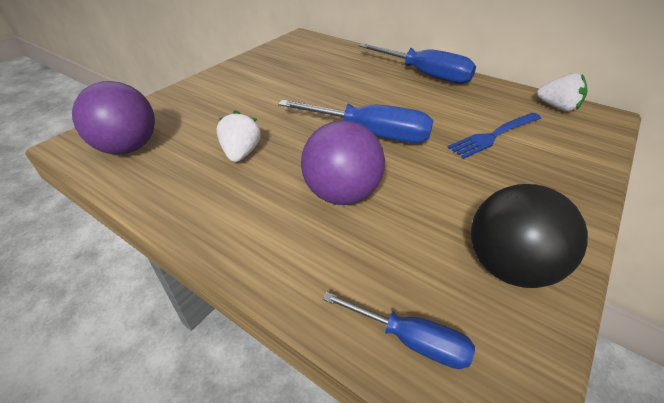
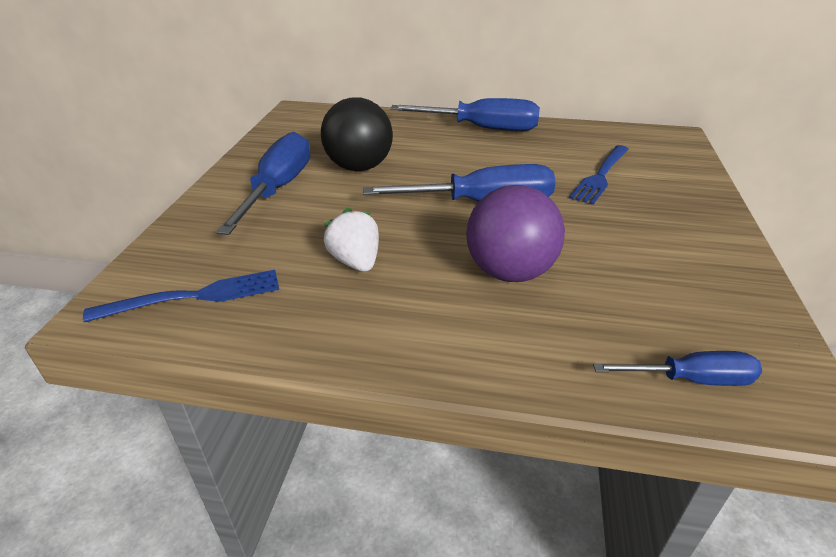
camera: 25 degrees left, 5 degrees down
purple ball [72,81,155,154] -> blue fork [83,270,279,322]
black ball [471,184,588,288] -> black ball moved to [321,98,393,171]
white strawberry [537,73,587,111] -> none
none -> blue screwdriver [216,132,310,235]

